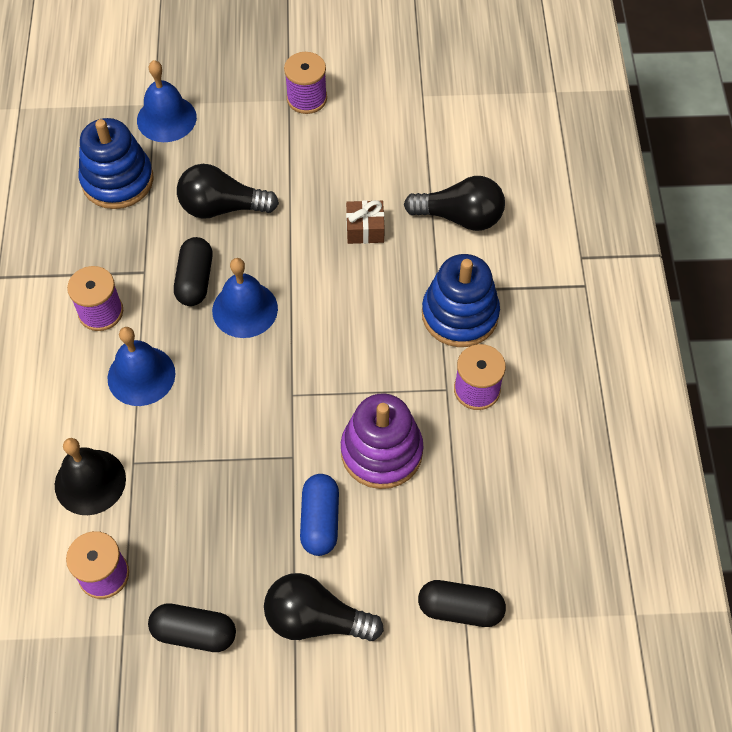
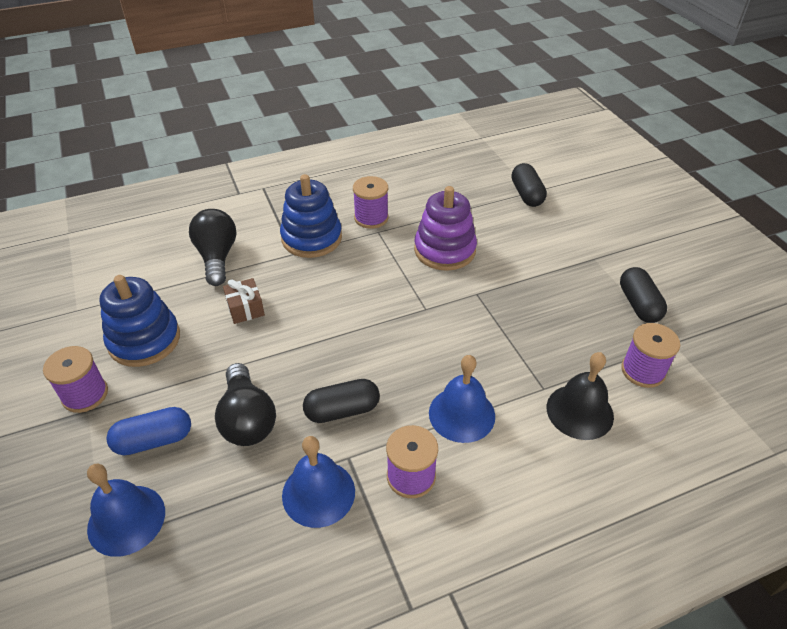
camera: 110 degrees left, 15 degrees down
blue stacking toy [79,118,154,209] -> blue stacking toy moved to [100,275,180,367]
blue bell [212,258,278,338] -> blue bell moved to [282,436,355,528]
black light bulb [264,573,384,641] -> none
blue capsule [300,474,339,556] -> blue capsule moved to [106,407,191,455]

